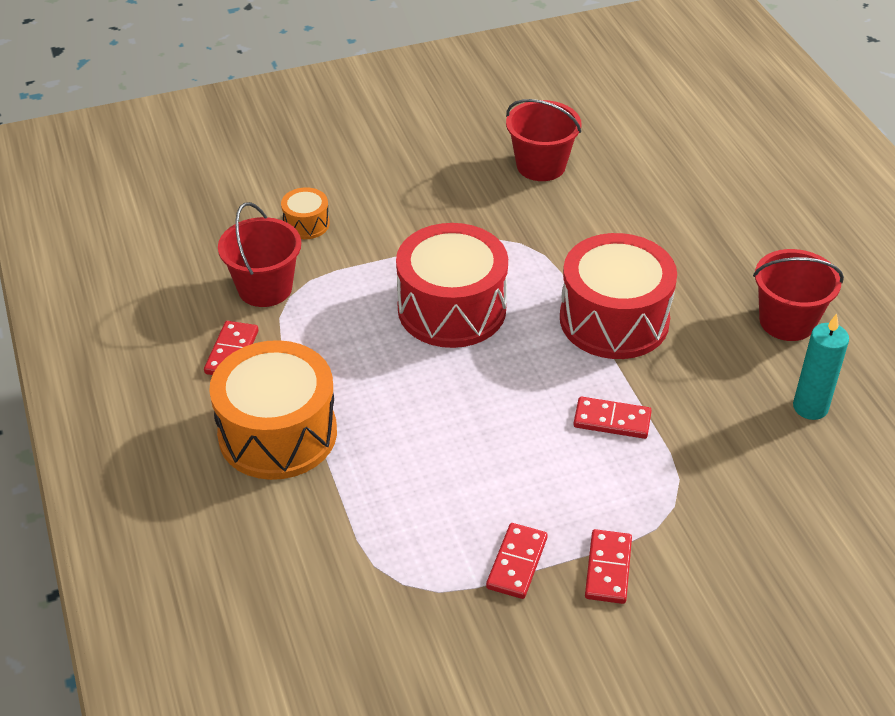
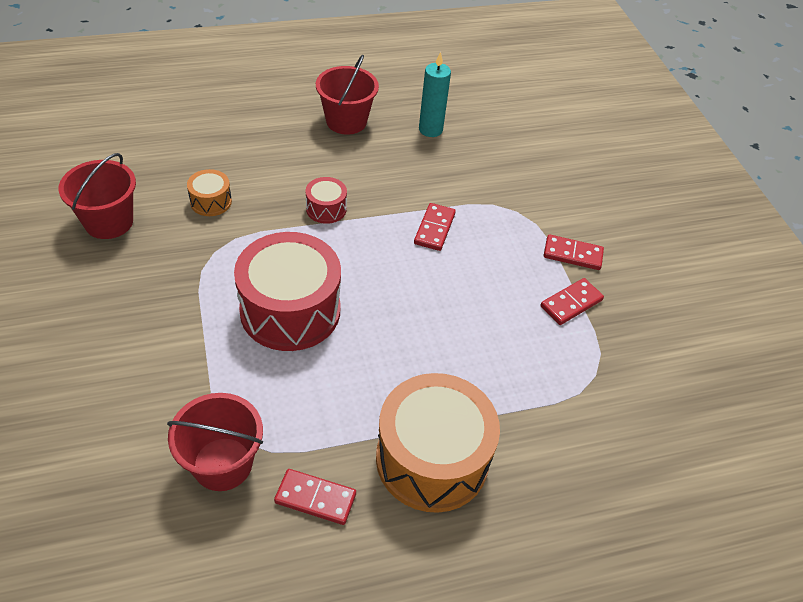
camera: 90 degrees left, 5 degrees up
orange drum [281,187,330,239] -> orange drum moved to [187,169,232,216]
red domino [486,523,548,599] -> red domino turned 60 degrees counterclockwise [541,278,604,325]
red drum [560,233,677,359] -> red drum [306,177,347,224], size x0.45

